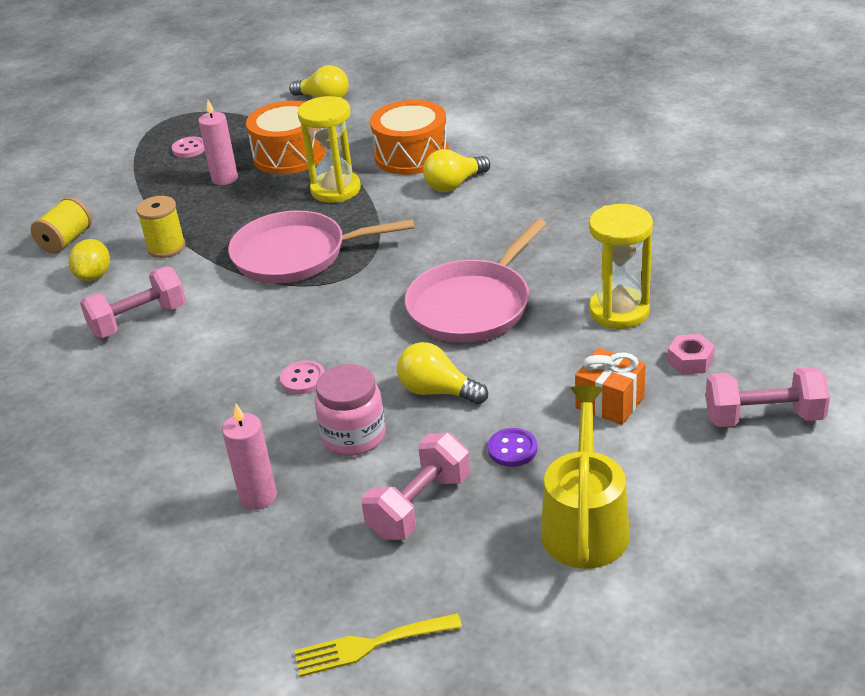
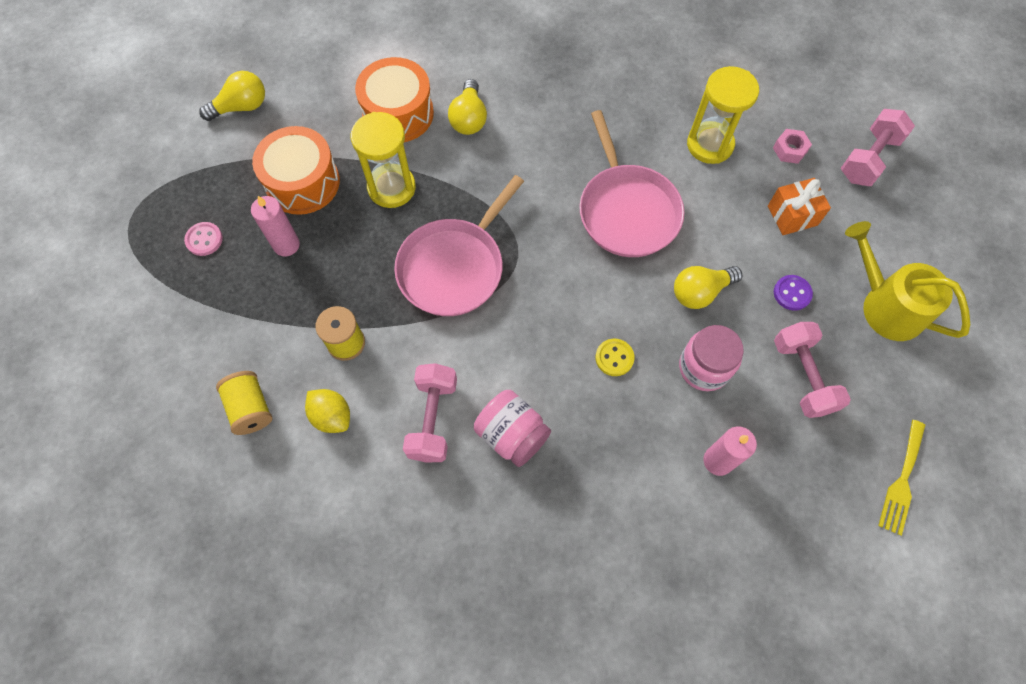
camera: 55 degrees left, 30 degrees up
pink button [280,360,325,394] -> yellow button [595,339,635,376]
none -> pink jar [474,390,551,467]

